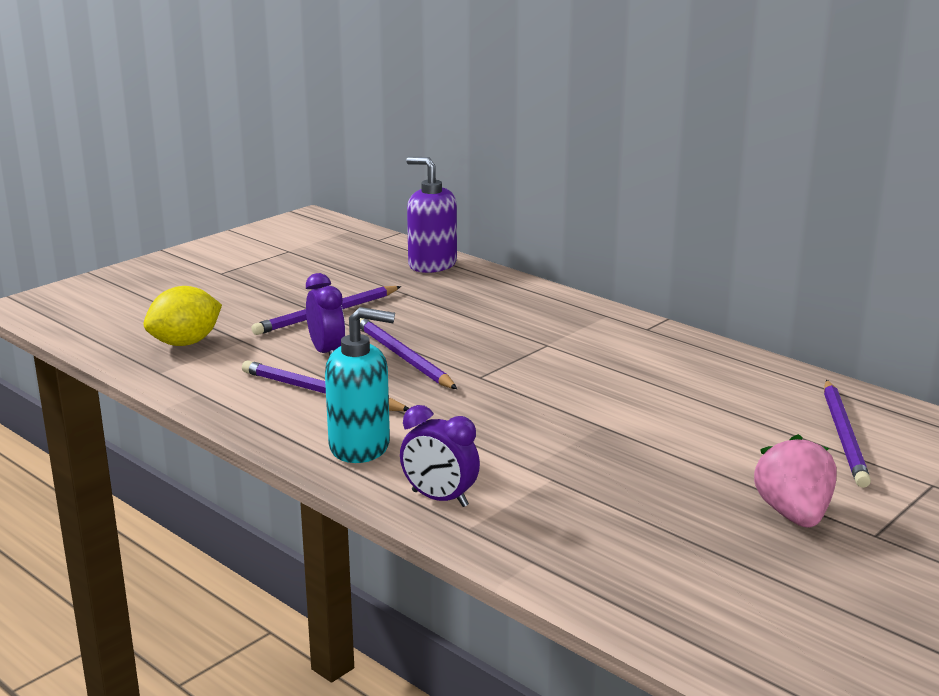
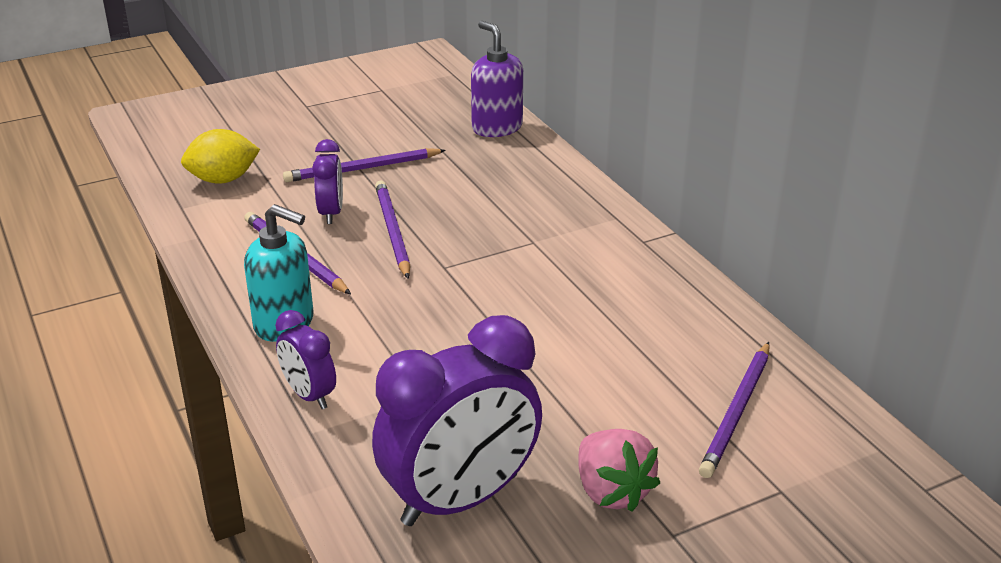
camera: 20 degrees right, 10 degrees up
pink strawberry [754,434,837,528] -> pink strawberry turned 135 degrees clockwise [578,429,660,512]
none -> purple clock [372,315,542,526]

